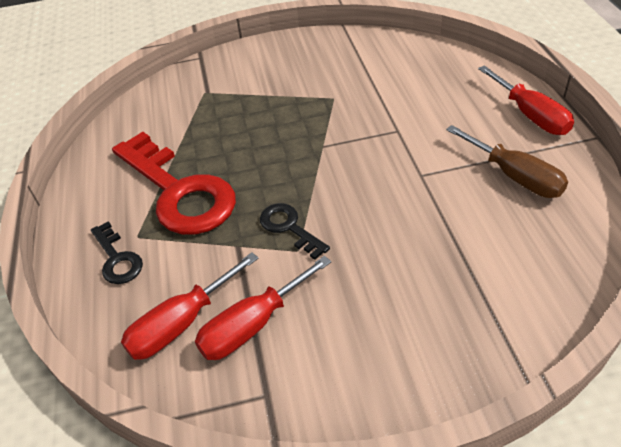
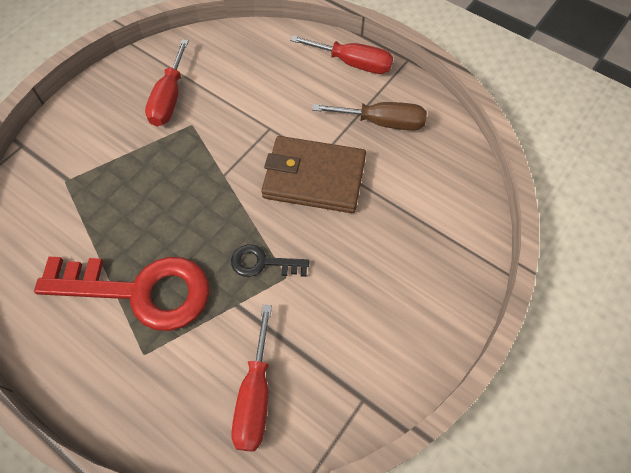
camera: 45 degrees left, 15 degrees up
black key [91,221,143,284] -> none
red screwdriver [195,256,331,360] -> red screwdriver moved to [145,39,189,126]
none -> brown wallet [261,136,366,213]

